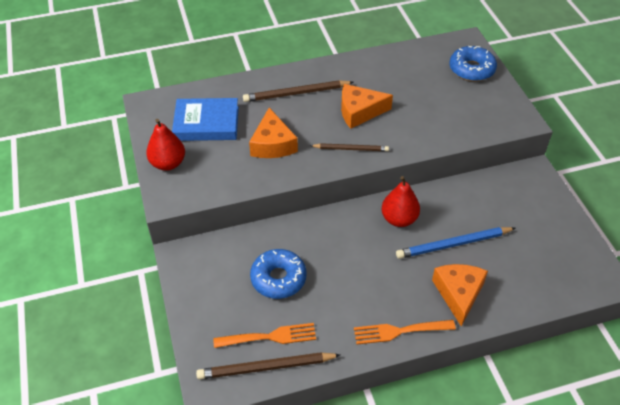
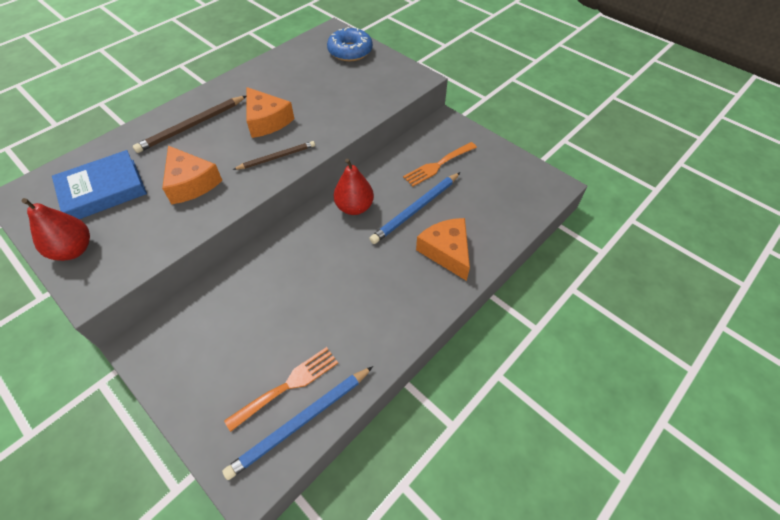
camera: 30 degrees left, 5 degrees up
brown pencil [196,352,340,379] -> blue pencil [222,366,373,480]
blue donut [250,249,306,299] -> none
orange cheese [341,84,393,129] -> orange cheese turned 90 degrees counterclockwise [246,87,294,138]
orange fork [354,320,456,345] -> orange fork moved to [403,142,477,186]

